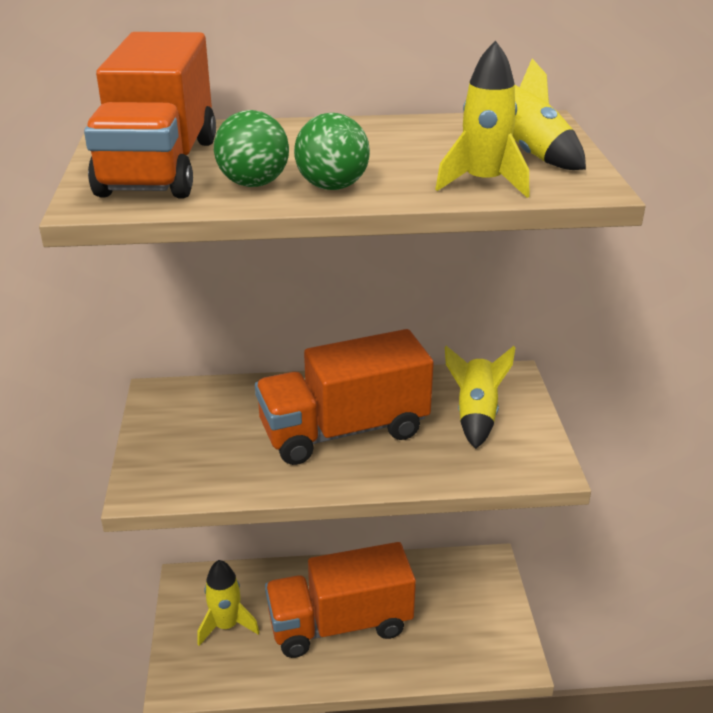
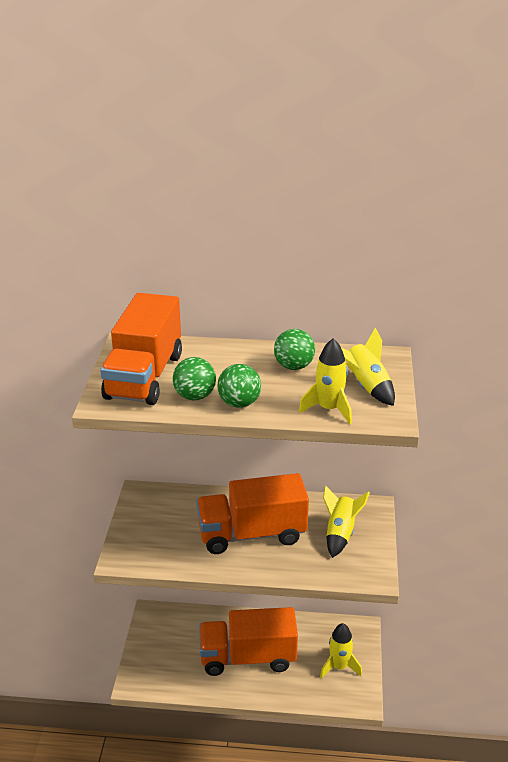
camera: 10 degrees right, 0 degrees up
yellow rocket [197,560,260,646] -> yellow rocket moved to [320,623,362,678]
none -> green ball [274,329,315,370]

